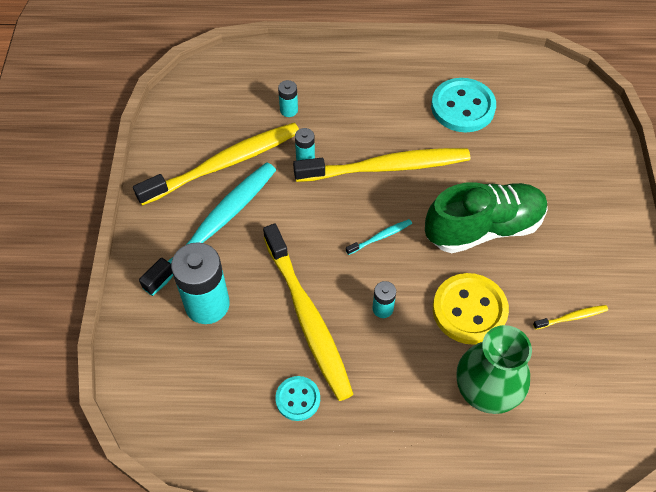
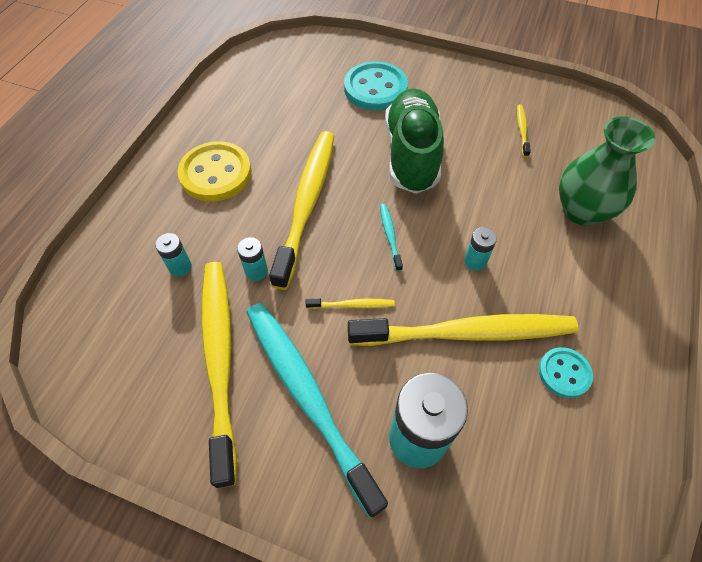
camera: 70 degrees left, 0 degrees up
turquoise button [431,78,496,132] -> turquoise button moved to [344,61,408,111]
yellow button [433,273,509,345] -> yellow button moved to [177,141,252,202]
none -> yellow toothbrush [306,298,395,309]

